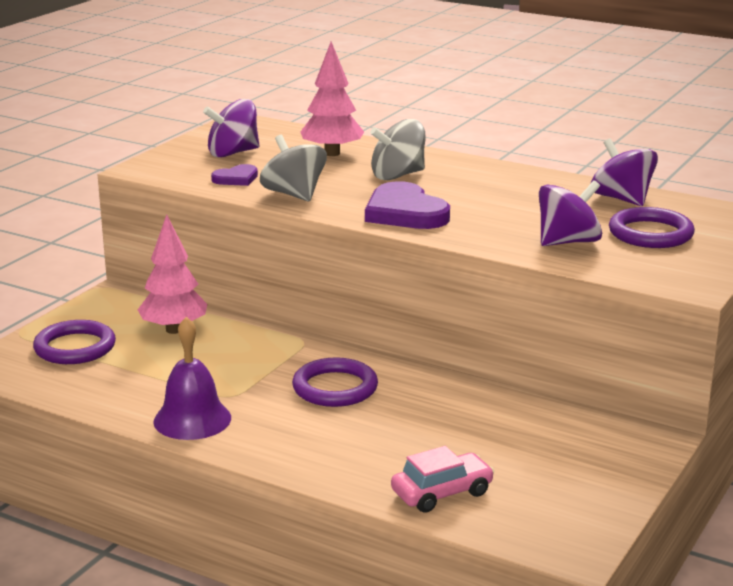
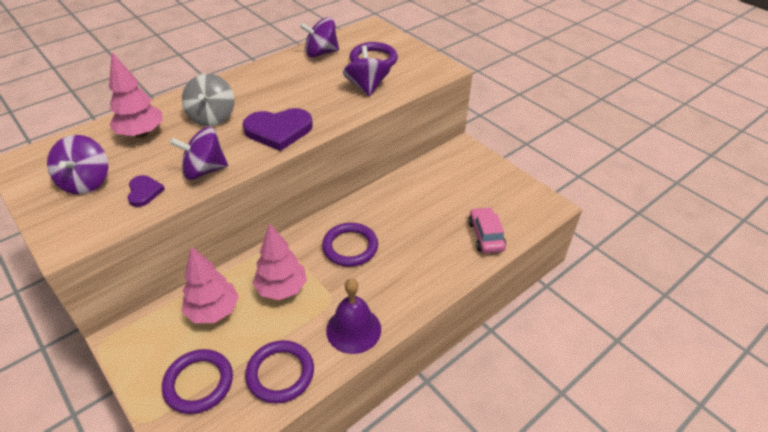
camera: 70 degrees left, 20 degrees up
grey spinning top [260,135,327,201] -> purple spinning top [170,127,228,180]
none -> purple ring [245,340,314,404]
none -> pink tree [253,223,307,300]

